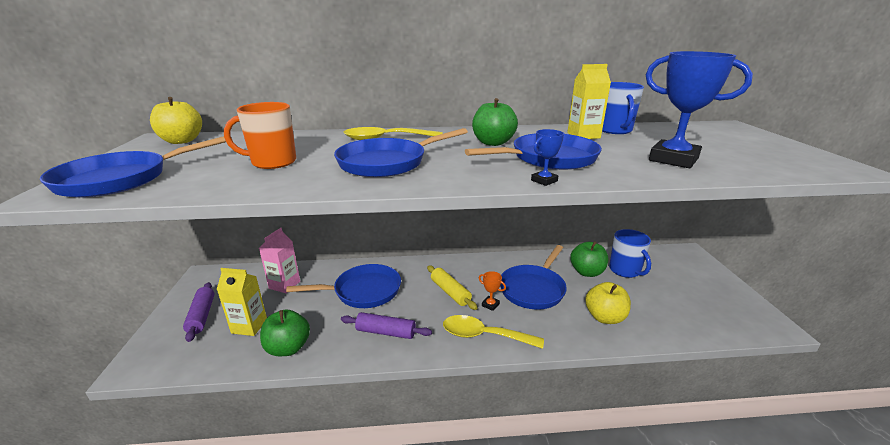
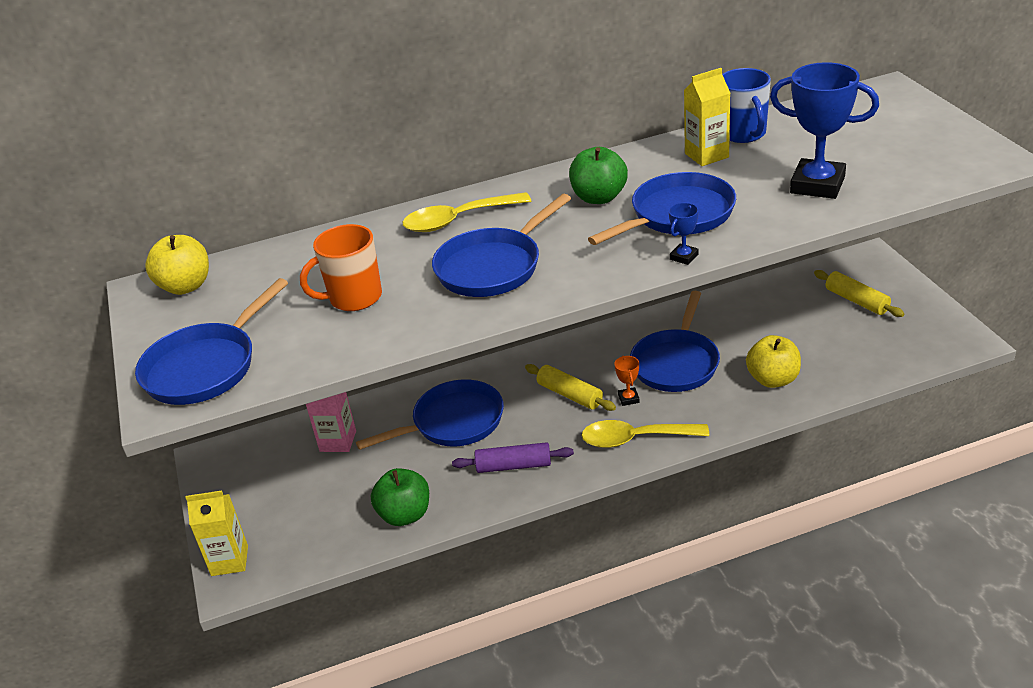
camera: 10 degrees left, 10 degrees up
purple rolling pin [183,282,214,342] -> none
yellow carton [217,268,267,336] -> yellow carton moved to [185,490,248,576]
orange trophy [479,271,506,311] -> orange trophy turned 60 degrees clockwise [615,356,640,406]
green apple [570,241,608,277] -> none
blue mug [609,229,651,278] -> none
none -> yellow rolling pin [814,270,904,317]

